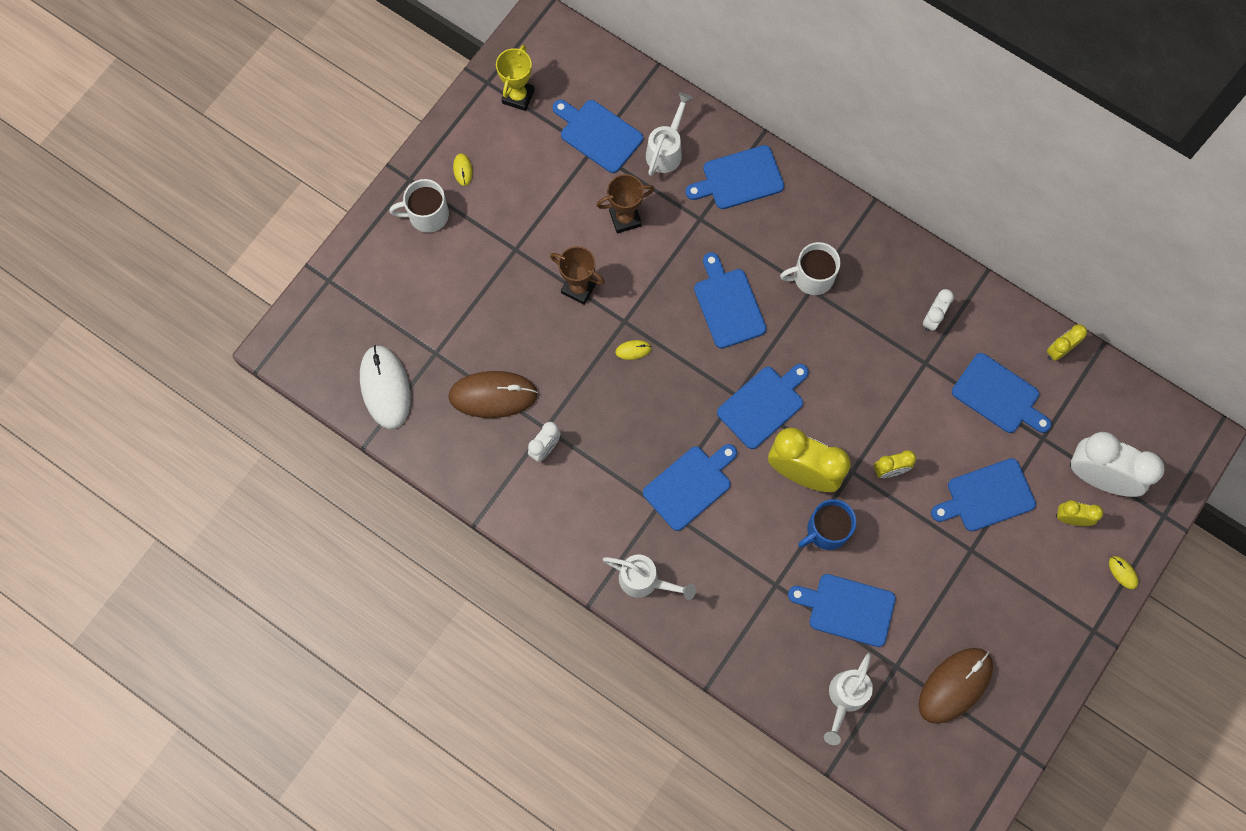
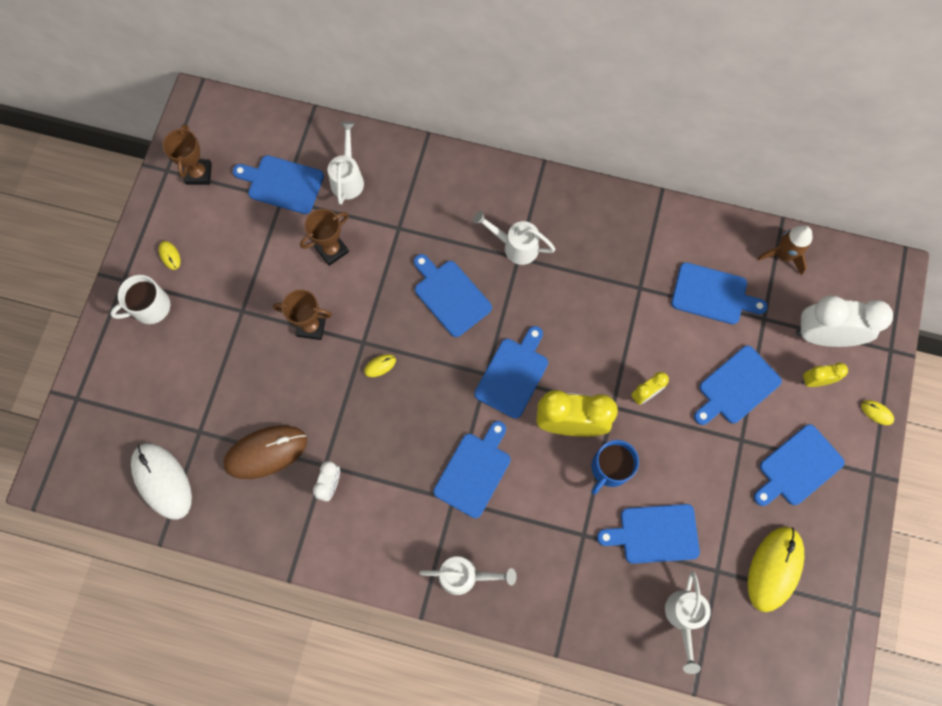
camera: 20 degrees left, 0 degrees up
yellow trophy [496,45,535,111] -> brown trophy [163,124,212,185]
blue cutting board [685,145,784,209] -> blue cutting board moved to [754,424,845,506]
white mug [780,242,841,295] -> white watering can [473,210,556,265]
brown mouse [919,648,993,724] -> yellow mouse [748,527,804,612]
white clock [923,289,954,331] -> none
yellow clock [1047,324,1087,361] -> none
none -> brown rocket [757,225,812,276]

